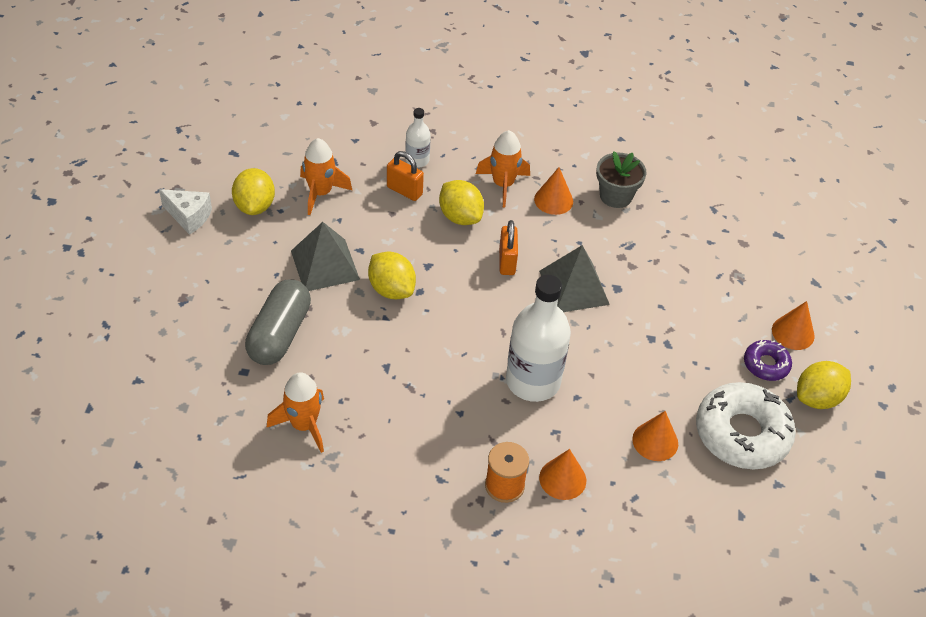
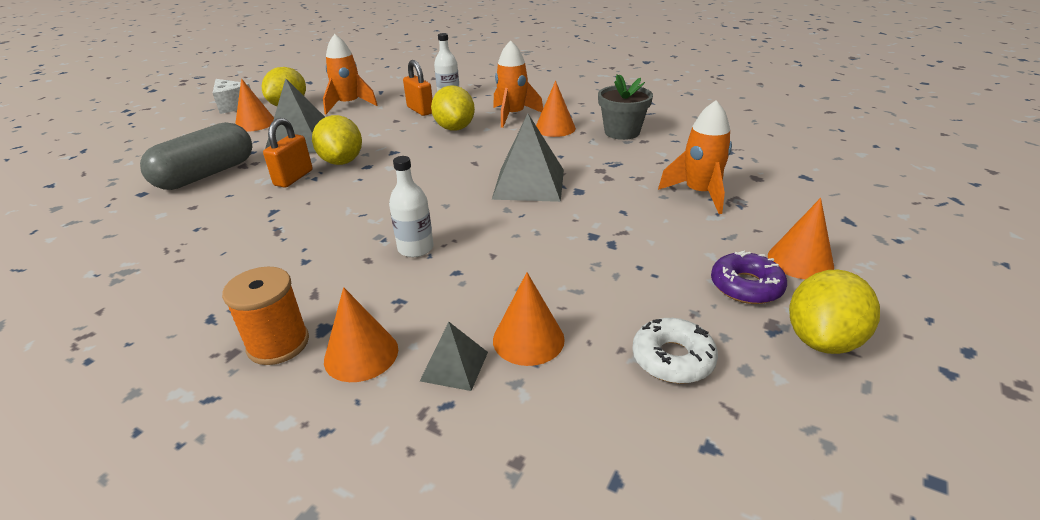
camera: 25 degrees right, 15 degrees down
orange rocket [267,372,324,453] -> orange rocket moved to [658,100,732,214]
orange padlock [499,220,518,275] -> orange padlock moved to [263,118,313,188]
white bottle [506,275,571,402] -> white bottle [389,156,434,257], size x0.50
white donut [696,382,796,470] -> white donut [632,318,718,384], size x0.51
yellow lemon [797,361,851,409] -> yellow lemon turned 45 degrees counterclockwise [789,269,880,354]
none -> orange cone [235,78,274,132]
none -> grey pyramid [420,322,488,391]

